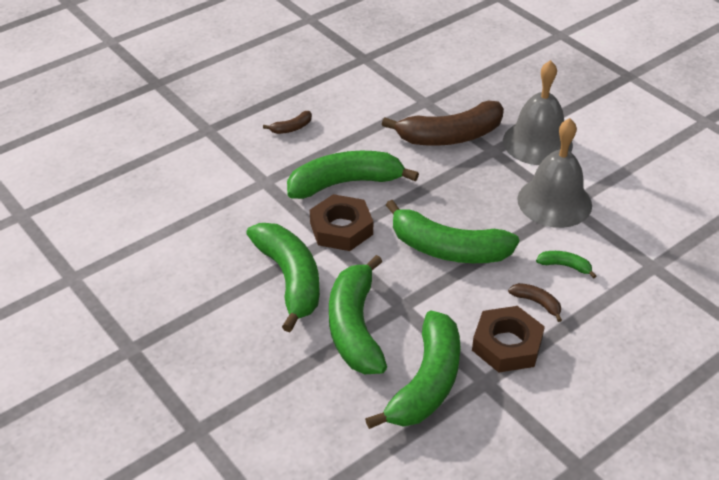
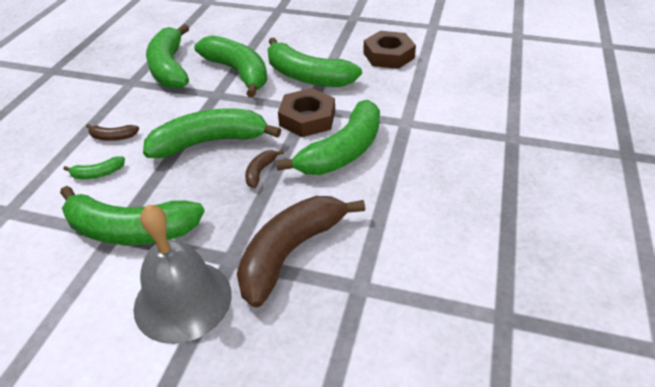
camera: 145 degrees right, 0 degrees up
brown banana [263,111,312,134] -> brown banana moved to [245,150,284,188]
brown nut [472,306,545,372] -> brown nut moved to [363,31,416,69]
grey bell [517,118,592,228] -> green banana [60,186,205,245]

